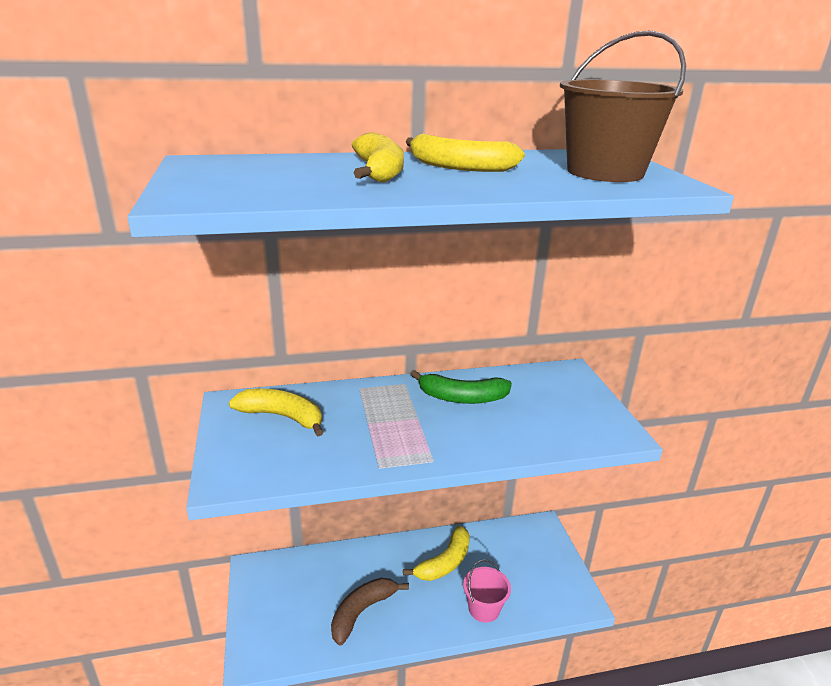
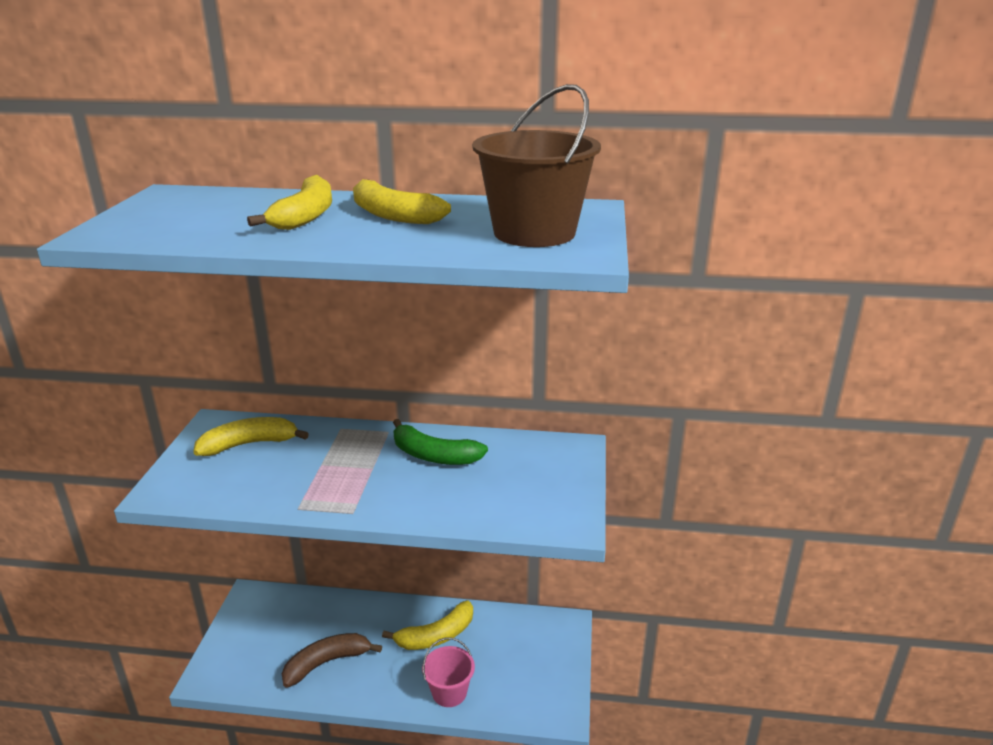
camera: 20 degrees right, 0 degrees up
yellow banana [229,389,323,436] -> yellow banana turned 60 degrees counterclockwise [193,417,309,456]

